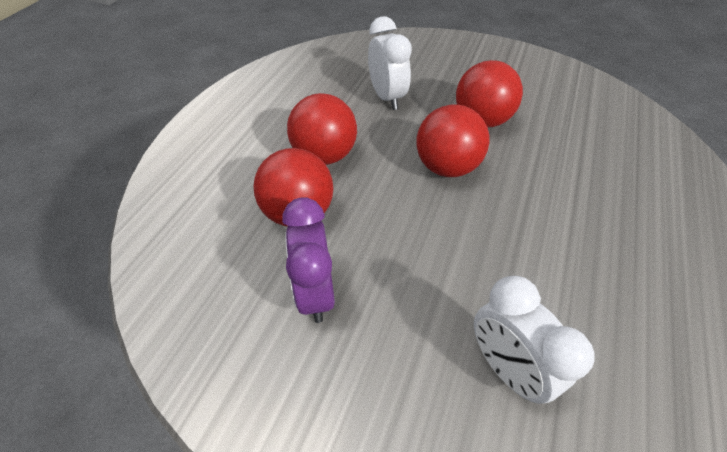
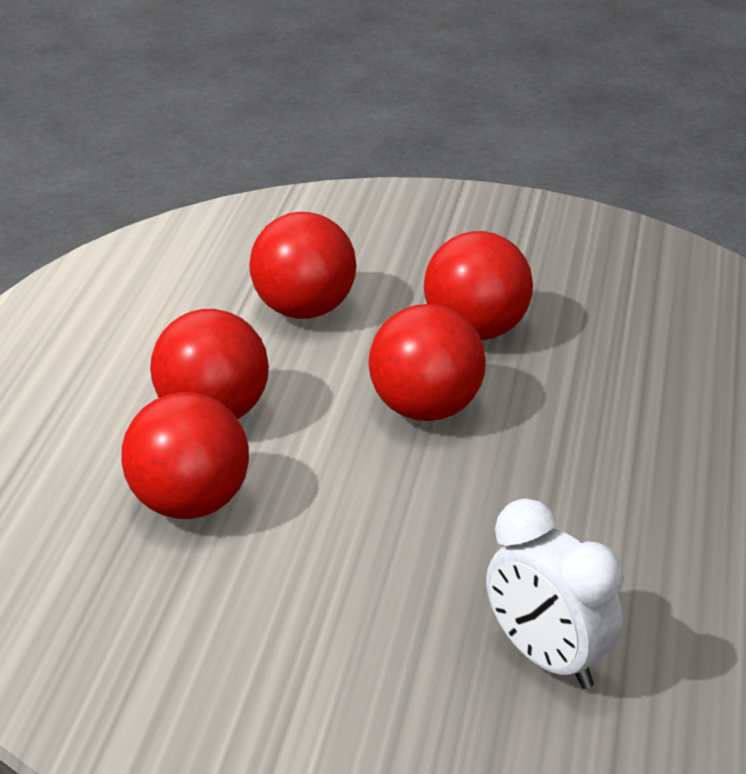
camera: 10 degrees left, 15 degrees down
purple clock [282,197,335,323] -> none
white clock [368,17,412,110] -> red ball [249,212,357,319]

